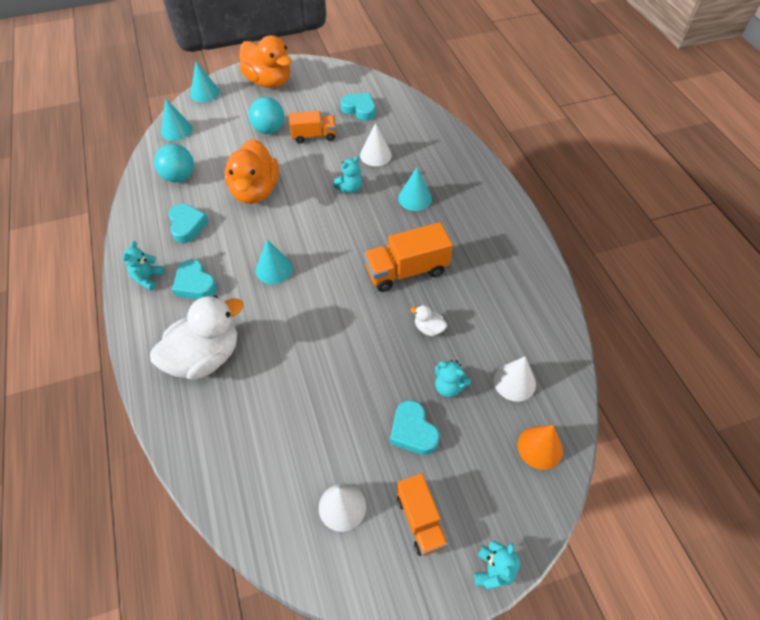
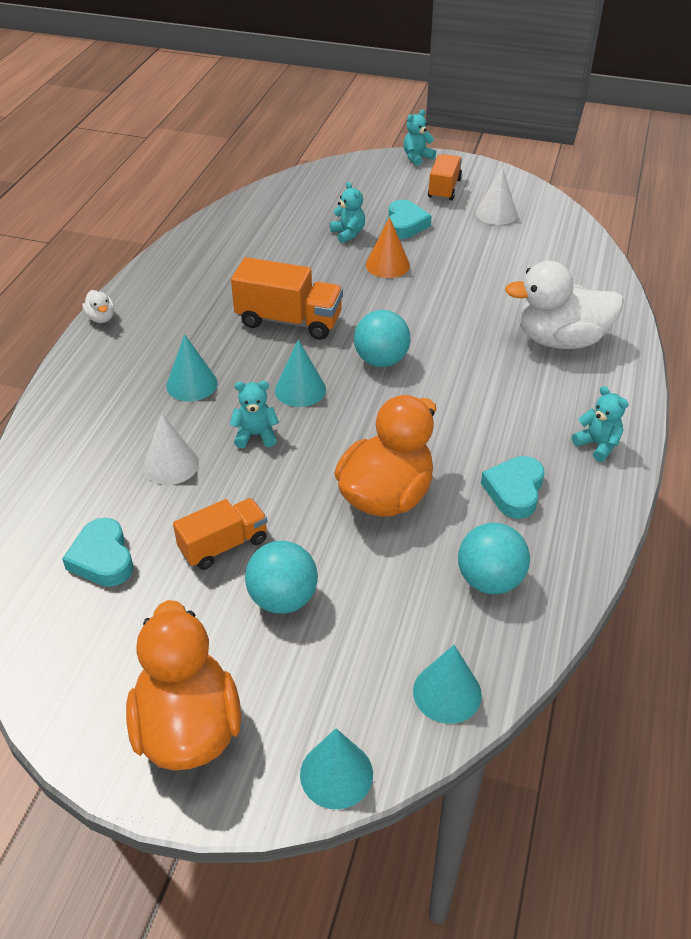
camera: 145 degrees left, 10 degrees down
turquoise teddy bear [122,241,164,291] -> turquoise teddy bear turned 90 degrees counterclockwise [572,386,628,462]
turquoise heart [172,259,217,299] -> none
turquoise cone [256,239,293,284] -> turquoise cone moved to [275,339,326,407]
orange truck [289,111,336,144] -> orange truck turned 120 degrees clockwise [173,498,268,570]
white duck [410,305,447,336] -> white duck moved to [82,290,114,323]
white cone [494,357,536,402] -> none
orange cone [517,425,563,470] -> orange cone moved to [366,217,410,278]
none -> turquoise ball [354,310,410,367]

